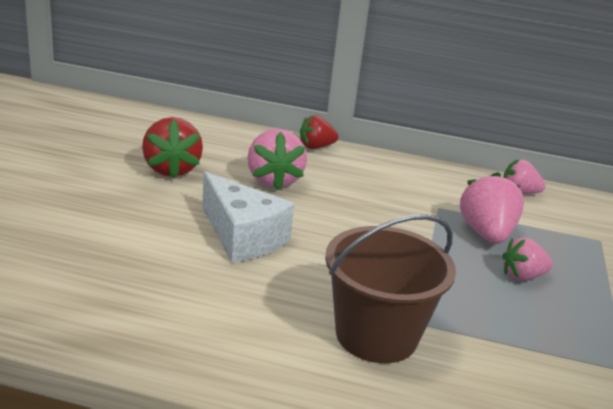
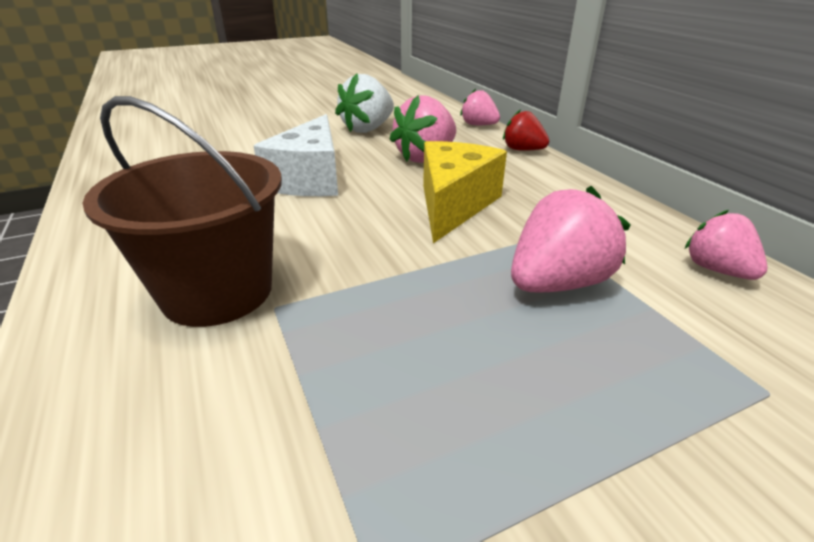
camera: 55 degrees right, 5 degrees up
red strawberry [142,117,203,179] -> white strawberry [335,74,394,133]
pink strawberry [502,237,553,281] -> pink strawberry moved to [460,89,500,125]
none -> yellow cheese [423,141,507,243]

